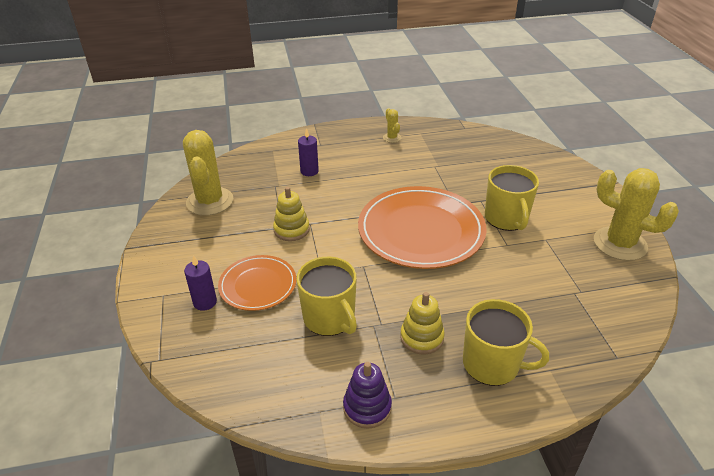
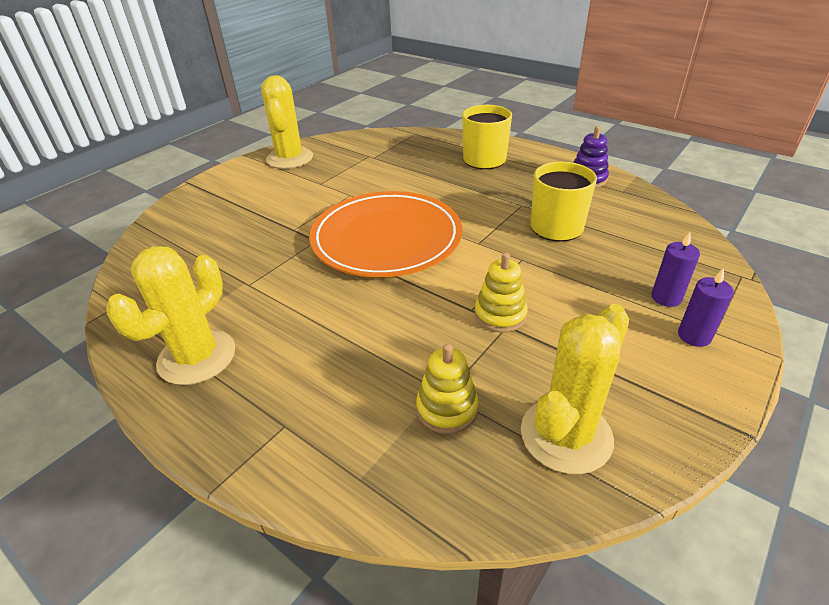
camera: 130 degrees left, 0 degrees up
orange plate [218,255,296,311] -> none
purple candle [298,128,319,176] -> purple candle moved to [678,268,734,347]
yellow cactus [383,108,401,143] -> yellow cactus [106,246,235,385], size x2.21
yellow stacking toy [400,292,445,355] -> yellow stacking toy moved to [416,343,479,434]
yellow mug [485,165,539,231] -> none

